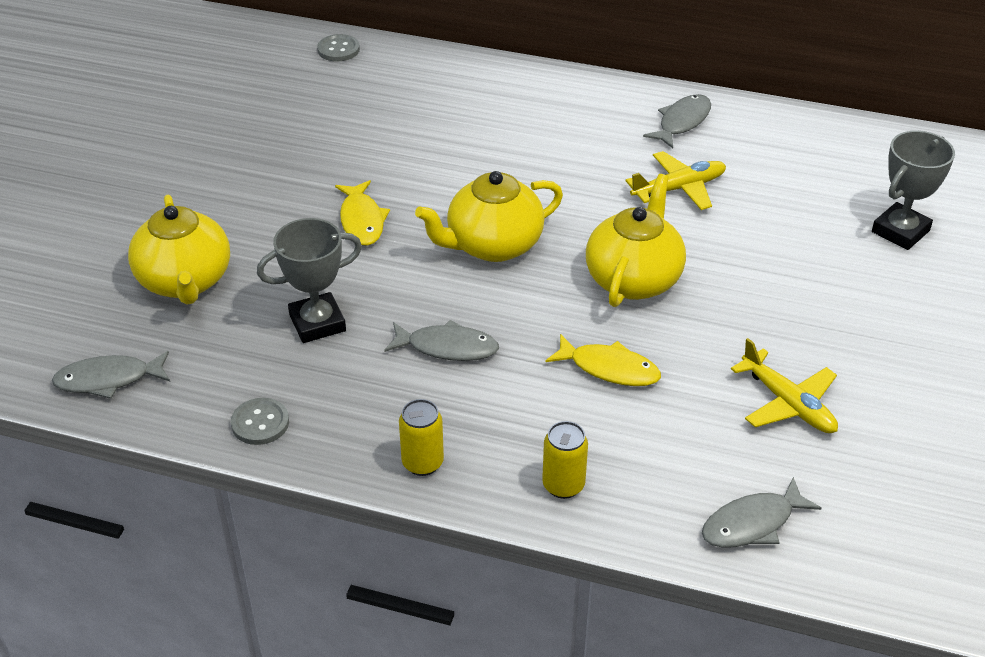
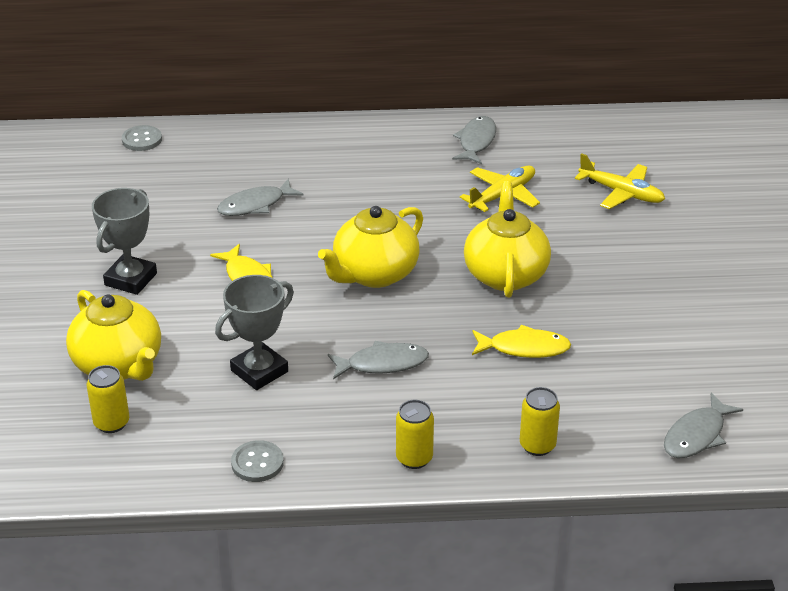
camera: 20 degrees left, 5 degrees down
grey fish [52,351,170,399] -> grey fish moved to [217,179,303,216]
yellow plane [731,338,838,433] -> yellow plane moved to [575,153,665,209]
grey trophy [872,131,955,250] -> grey trophy moved to [92,188,157,295]
none -> yellow can [87,365,129,433]

